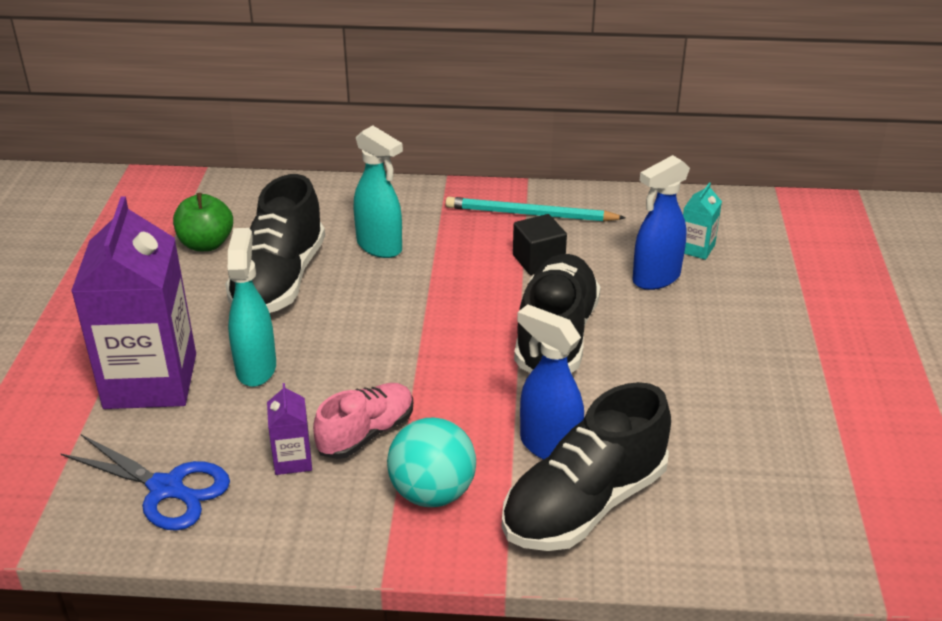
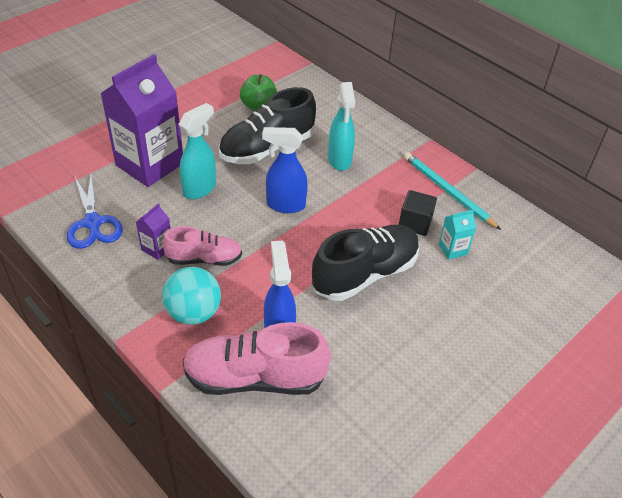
camera: 40 degrees right, 10 degrees up
black shoe [502,382,671,551] -> pink shoe [182,322,331,395]
blue spray bottle [632,155,690,290] -> blue spray bottle moved to [262,127,308,213]
turquoise carton [683,183,722,260] -> turquoise carton moved to [439,210,476,260]

